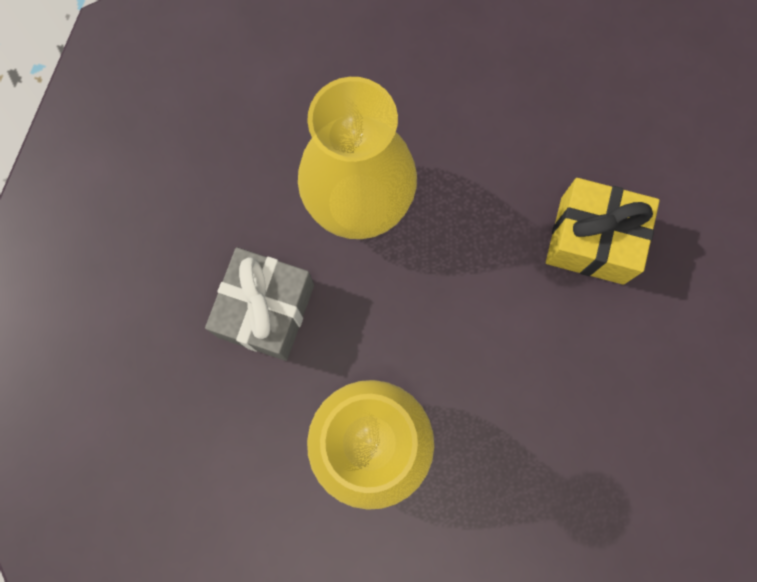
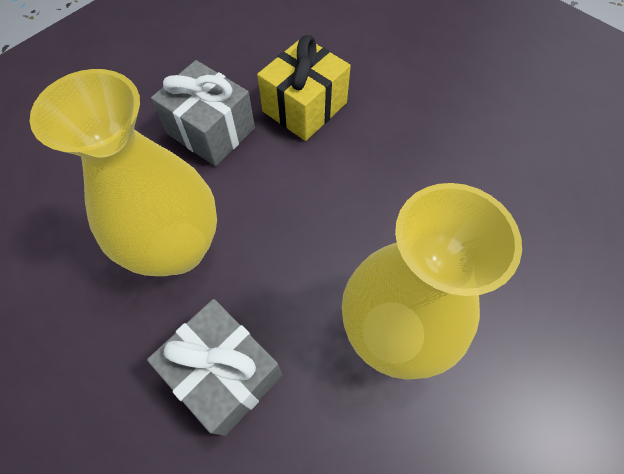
camera: 65 degrees left, 15 degrees down
none -> grey gift [151,60,255,166]

